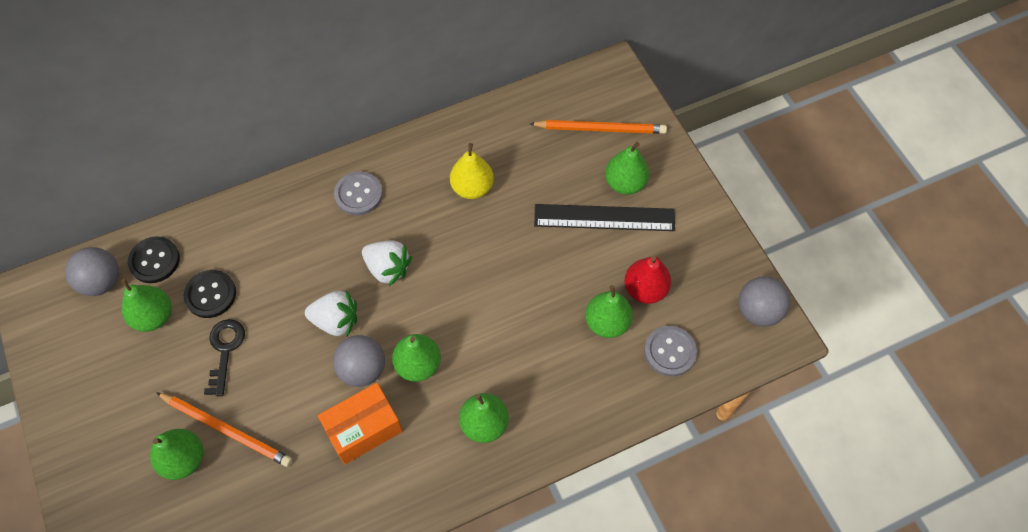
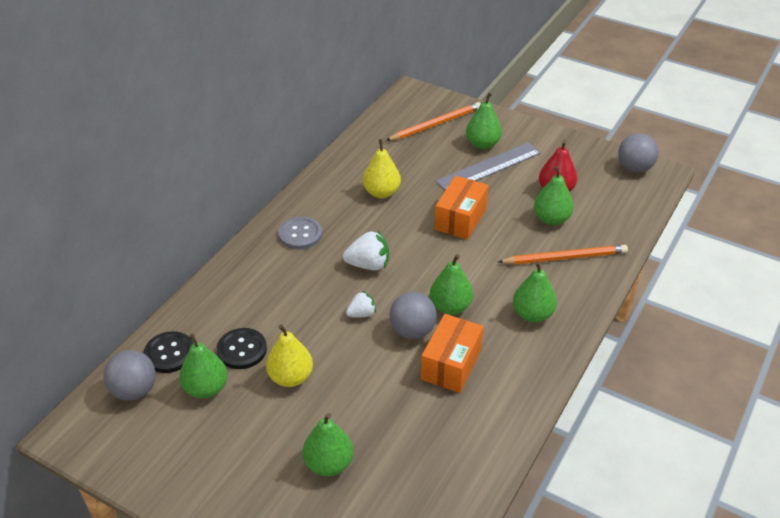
camera: 35 degrees left, 20 degrees down
orange pencil [156,392,292,467] -> orange pencil moved to [498,245,628,265]
black key [204,319,245,396] -> yellow pear [266,324,313,387]
white strawberry [305,290,357,336] -> white strawberry [346,291,376,317], size x0.62
black ruler [534,204,675,231] -> grey ruler [436,142,541,190]
grey button [644,326,697,377] -> none
none -> orange box [435,176,489,240]

